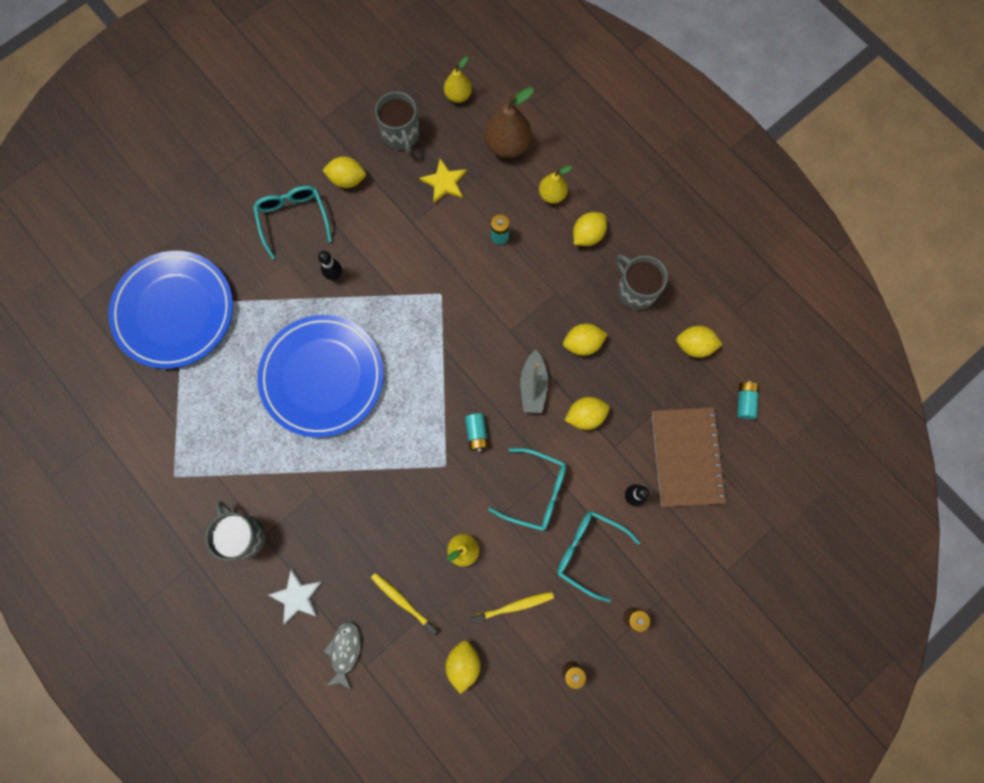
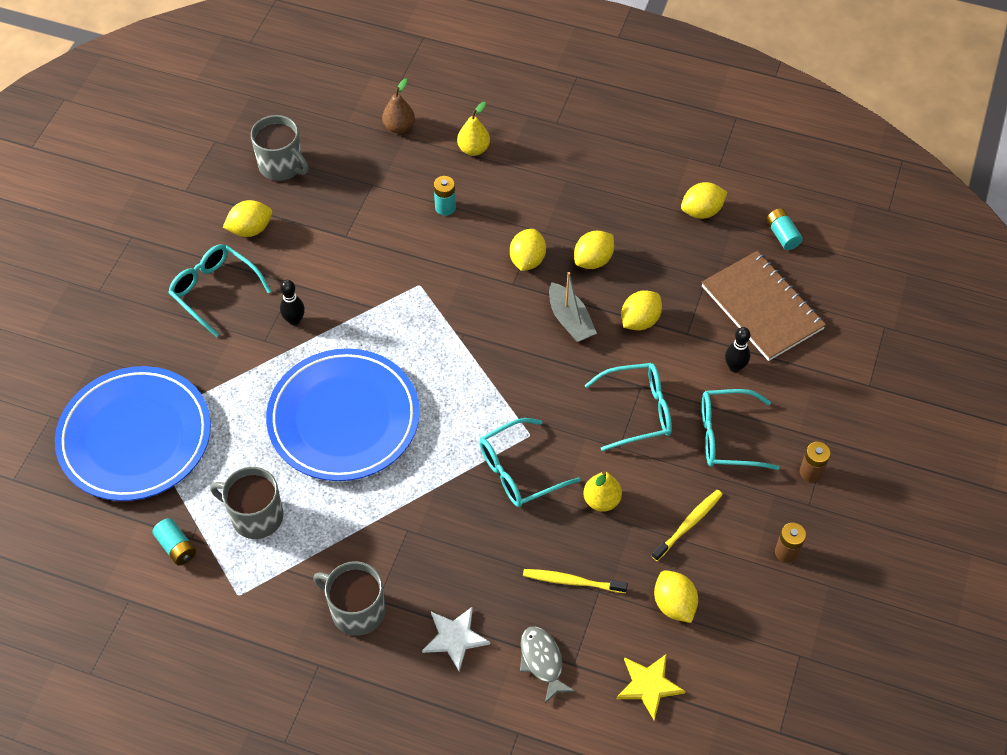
camera: 30 degrees left, 20 degrees down
yellow star [419,159,467,203] -> yellow star moved to [616,654,686,720]
yellow pear [444,57,472,103] -> none
turquoise battery [465,413,489,452] -> turquoise battery moved to [152,518,196,565]
brown pear [485,87,534,158] -> brown pear [382,78,415,134], size x0.61
yellow lemon [573,212,607,246] -> yellow lemon moved to [510,229,546,271]
grey mug [616,255,668,310] -> grey mug moved to [210,467,283,539]
none -> turquoise glasses [479,418,581,507]

